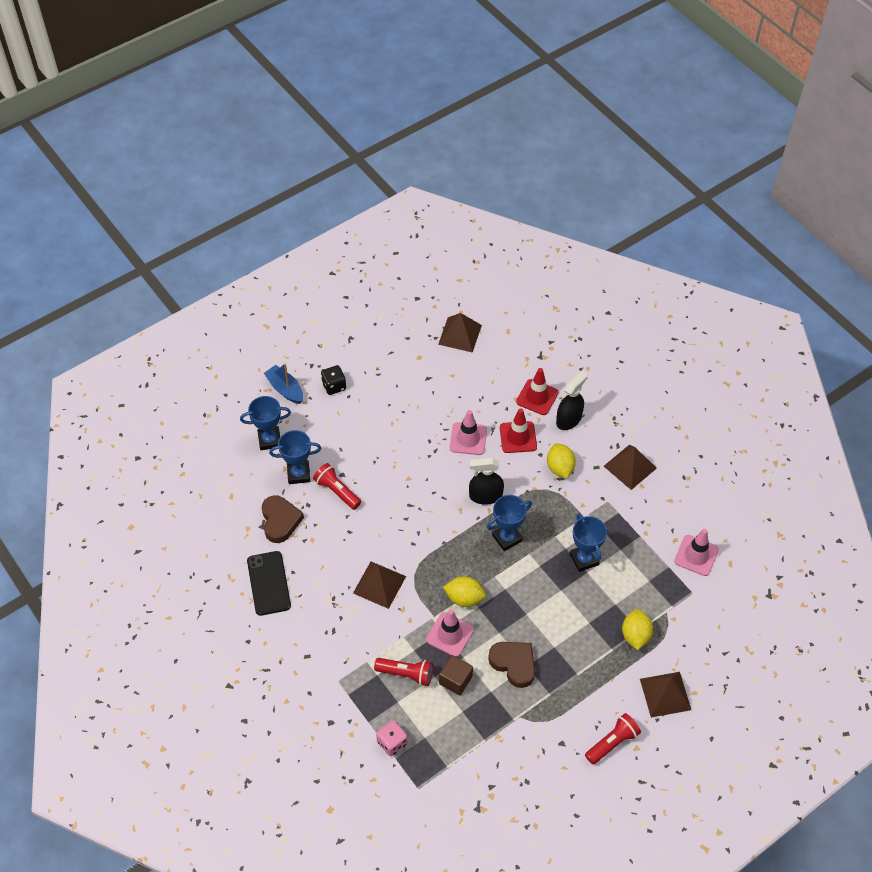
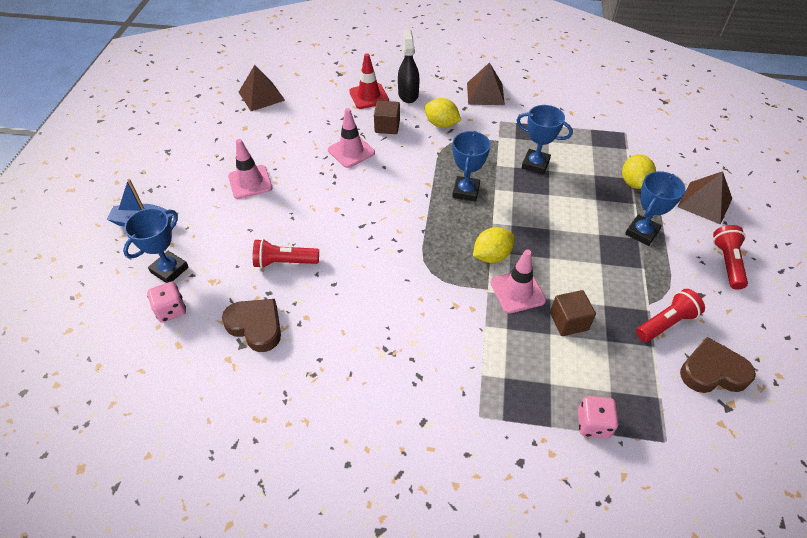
camera: 45 degrees left, 5 degrees down
black phone [247,551,291,616] -> none
blue trophy [269,430,321,484] -> blue trophy moved to [625,171,686,246]
black dice [321,365,346,395] -> none
brown pyramid [353,562,406,609] -> none
red flashlight [374,658,433,686] -> red flashlight moved to [636,289,705,342]
black spray bottle [469,457,504,505] -> none
brown heart [488,642,535,688] -> brown heart moved to [680,337,756,393]
red traffic cone [500,408,537,453] -> brown cube [374,101,400,134]
yellow lemon [622,609,653,650] -> yellow lemon turned 45 degrees clockwise [622,154,656,189]
pink traffic cone [674,529,719,576] -> pink traffic cone moved to [228,139,272,199]
none -> pink dice [147,281,186,323]

